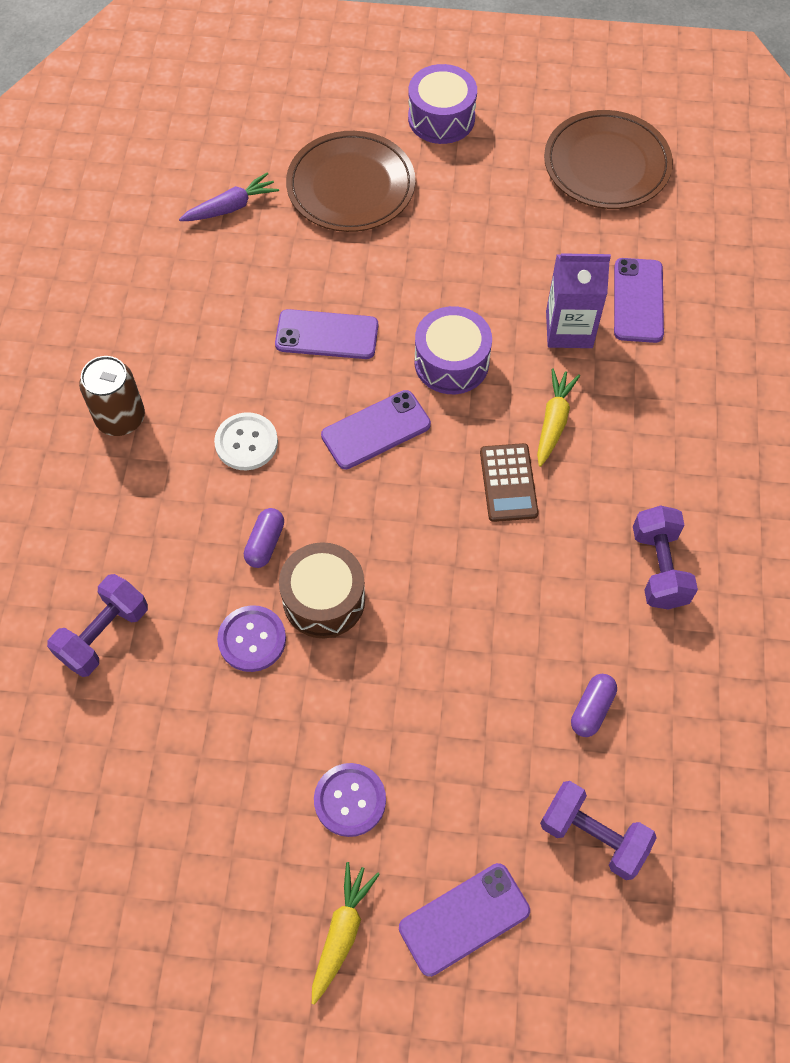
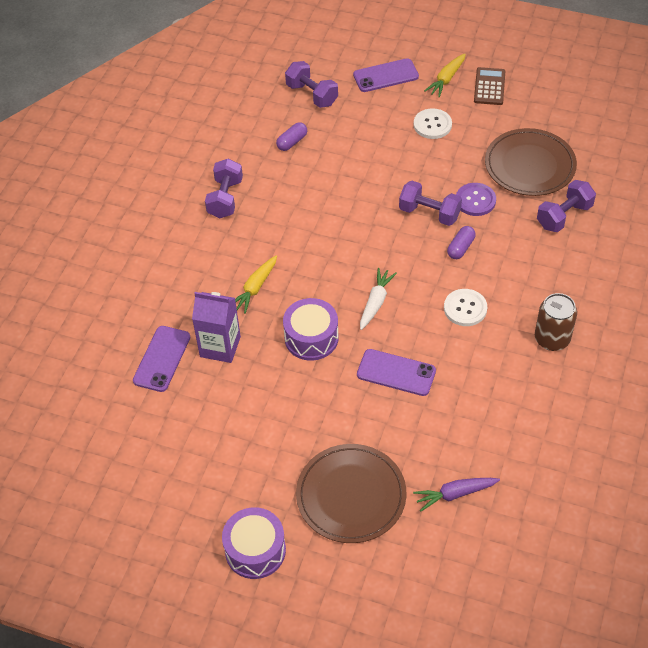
camera: 165 degrees left, 10 degrees down
brown drum [279,542,365,638] -> purple dumbbell [399,181,462,226]
purple button [314,763,386,837] -> white button [414,108,452,139]
purple phone [321,390,431,470] -> white carrot [360,268,397,330]
brown calculator [480,443,539,522] -> brown calculator moved to [474,67,505,105]
brown plate [544,110,673,209] -> brown plate moved to [485,128,577,196]

